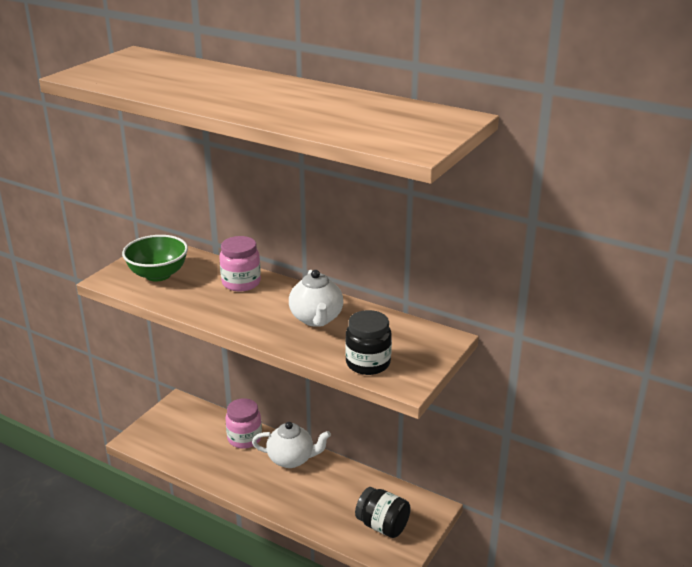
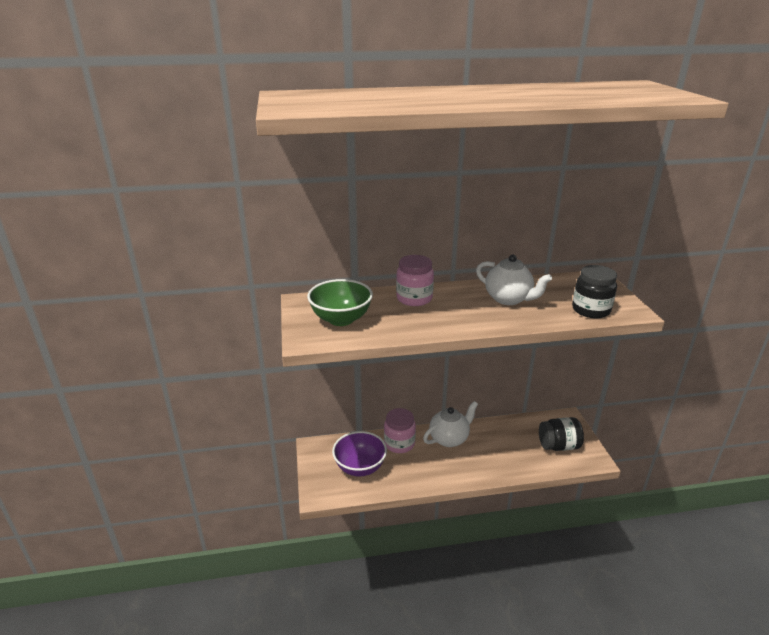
camera: 40 degrees left, 0 degrees up
none -> purple bowl [332,431,387,476]

